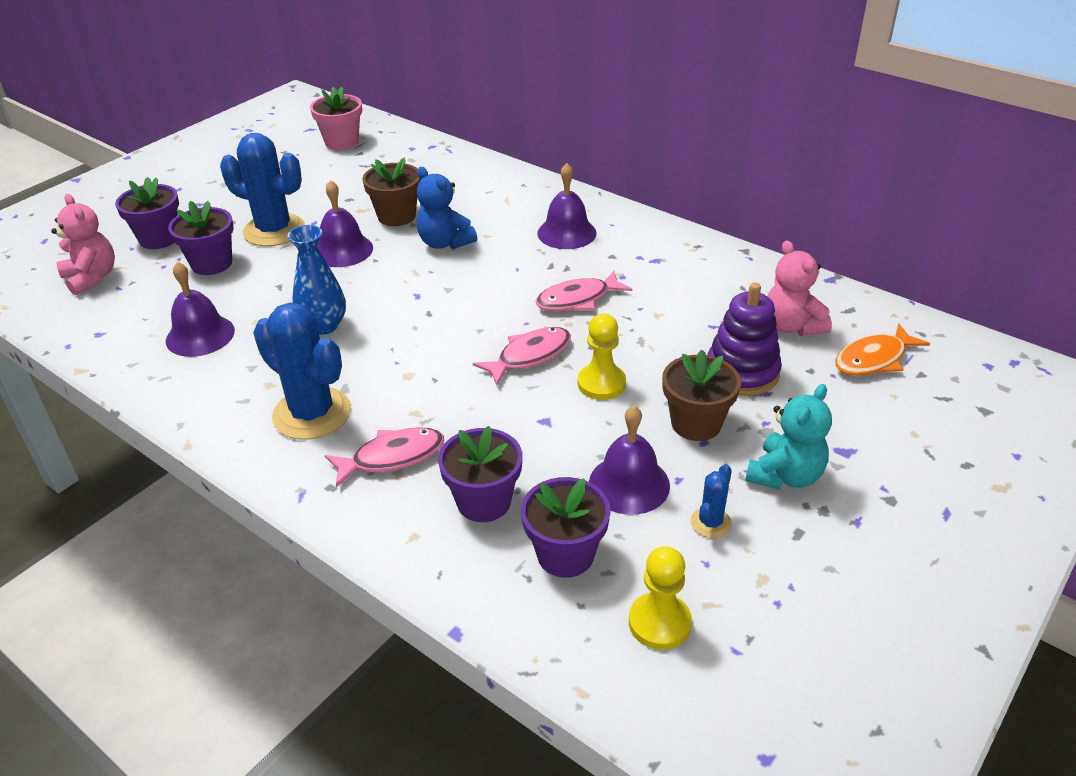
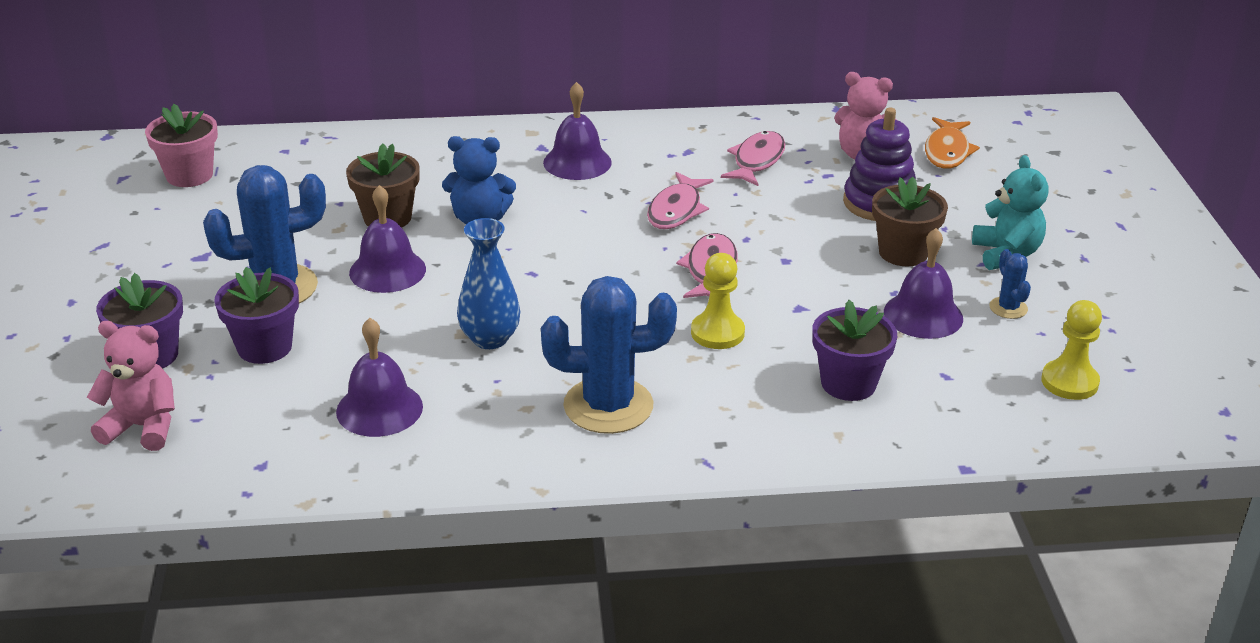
camera: 45 degrees left, 5 degrees down
pink fish [325,427,444,487] -> pink fish moved to [721,131,785,186]
purple flower pot [521,477,611,578] -> none
yellow pawn [577,314,626,400] -> yellow pawn moved to [691,253,745,349]

